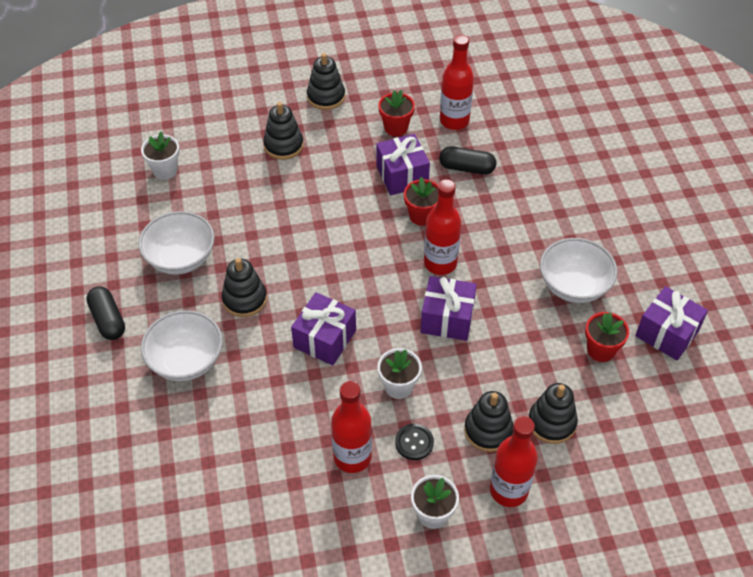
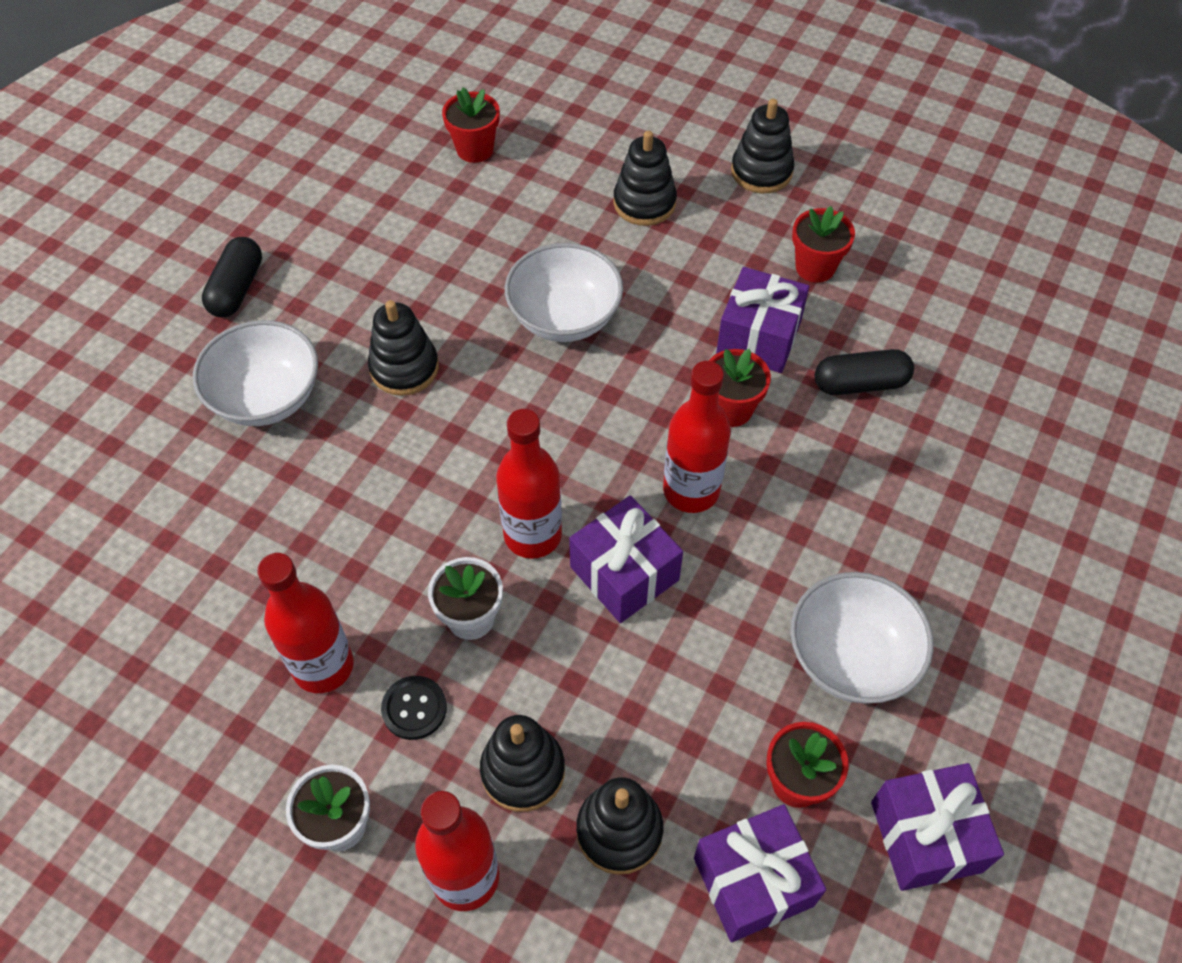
camera: 40 degrees right, 5 degrees up
white bowl [139,211,215,275] -> white bowl moved to [505,243,623,342]
white flower pot [141,132,180,180] -> red flower pot [442,87,500,163]
purple gift [291,292,356,366] -> purple gift moved to [694,804,826,942]
black capsule [439,147,496,175] -> black capsule turned 60 degrees counterclockwise [815,349,914,395]
red bottle [440,35,474,130] -> red bottle moved to [496,409,562,559]

